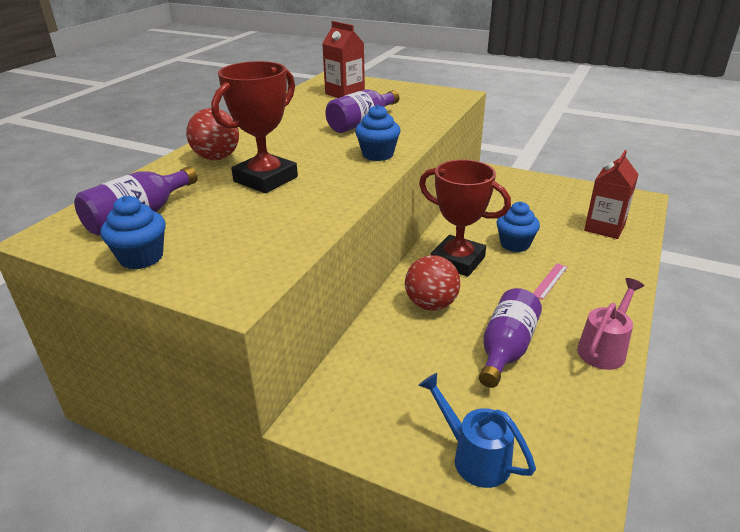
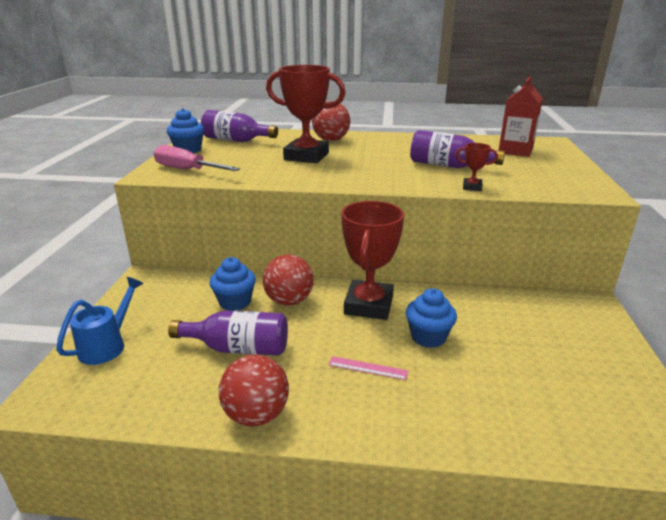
camera: 70 degrees right, 5 degrees down
blue cupcake [355,104,400,161] -> blue cupcake moved to [210,257,256,311]
pink watering can [577,278,644,370] -> red ball [219,355,289,427]
red carton [584,150,639,239] -> none
none -> pink screwdriver [154,145,240,171]
none -> red trophy [456,143,498,191]

